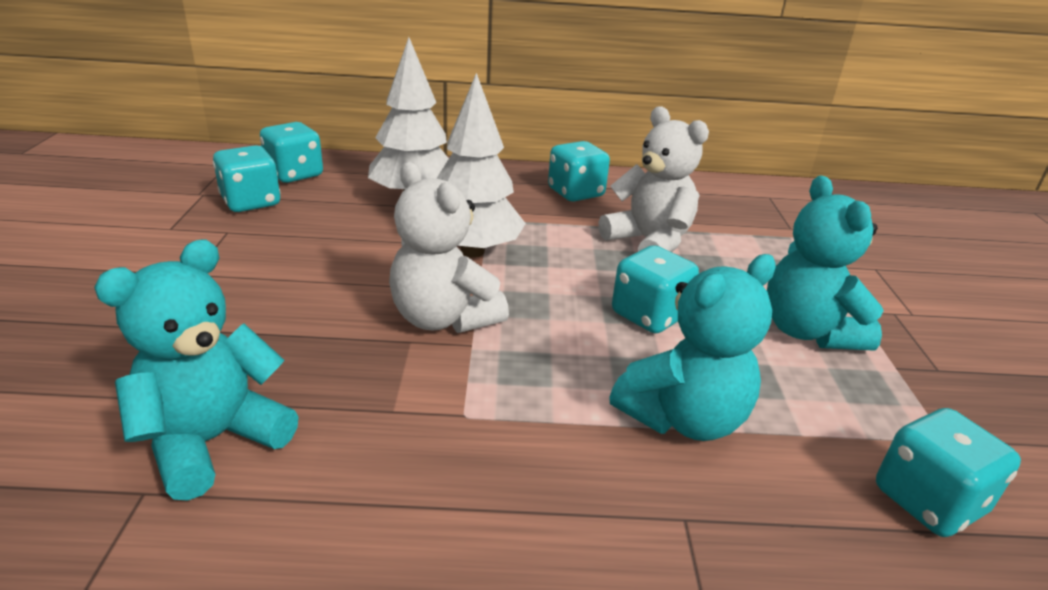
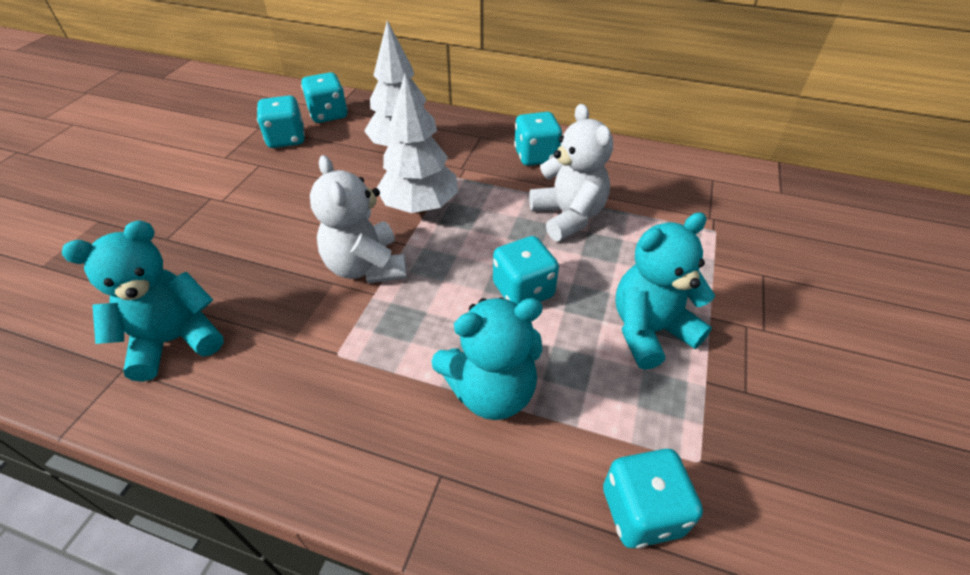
camera: 20 degrees right, 15 degrees up
turquoise teddy bear [767,176,884,351] -> turquoise teddy bear turned 60 degrees clockwise [615,212,715,370]

